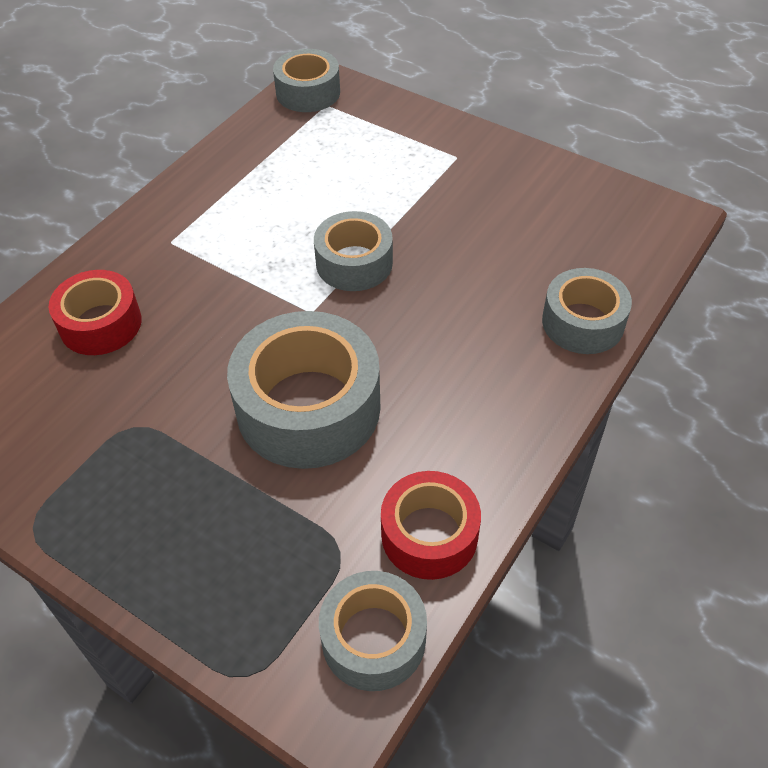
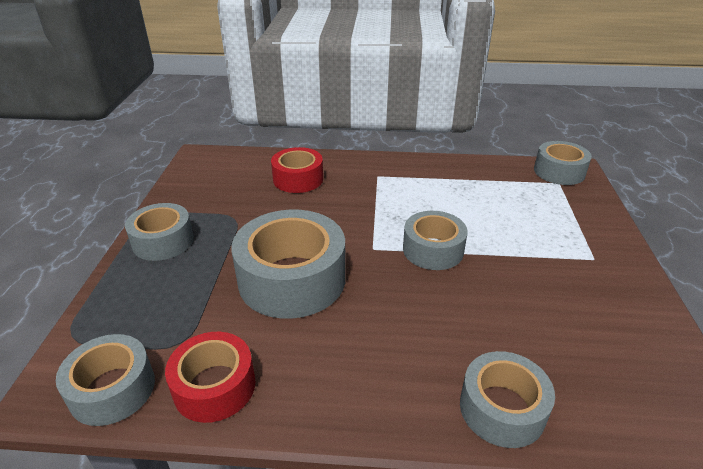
camera: 60 degrees right, 15 degrees down
none -> grey tape [125,203,194,261]

